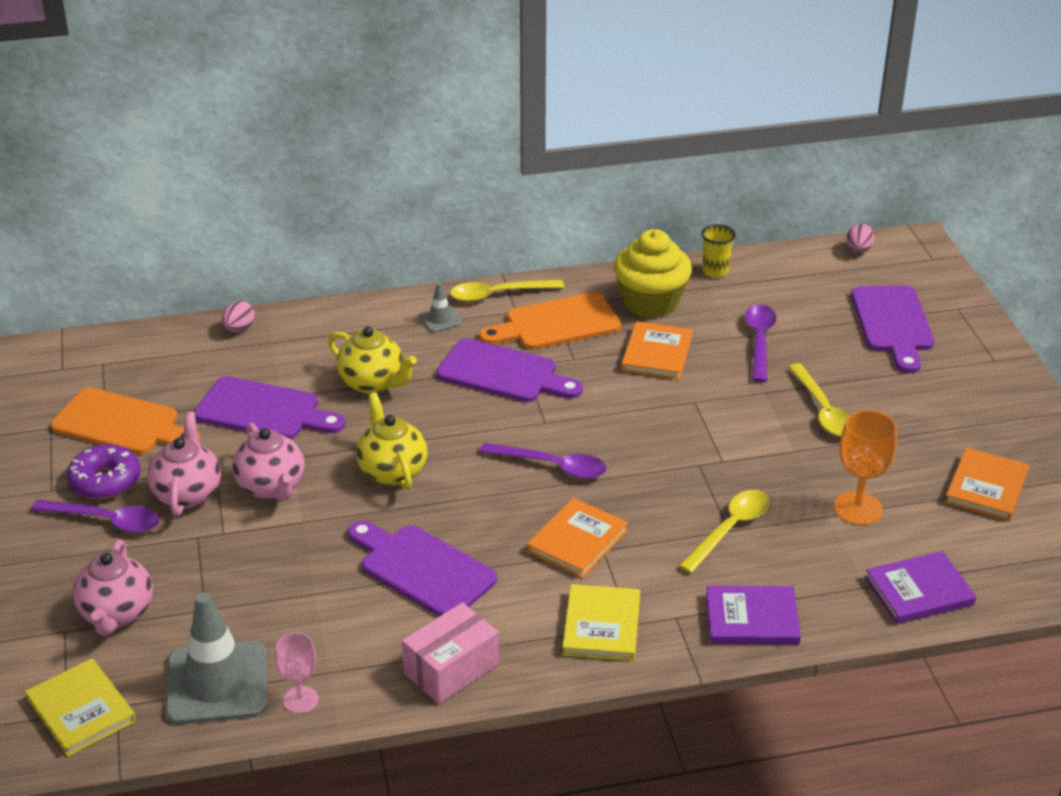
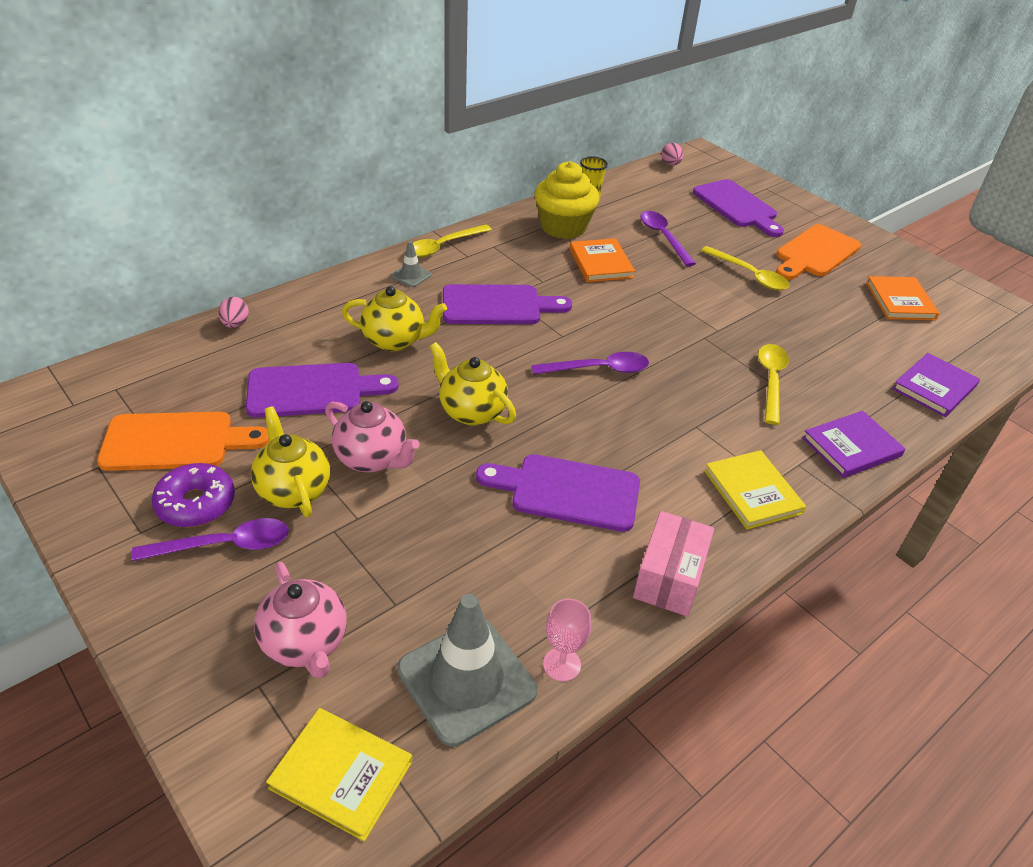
camera: 30 degrees left, 5 degrees up
pink teapot [148,412,221,516] -> yellow teapot [251,406,330,517]
orange cutting board [479,292,621,350] -> orange cutting board moved to [776,224,861,280]
orange book [527,498,628,578] -> none
orange goblet [834,410,897,525] -> none

